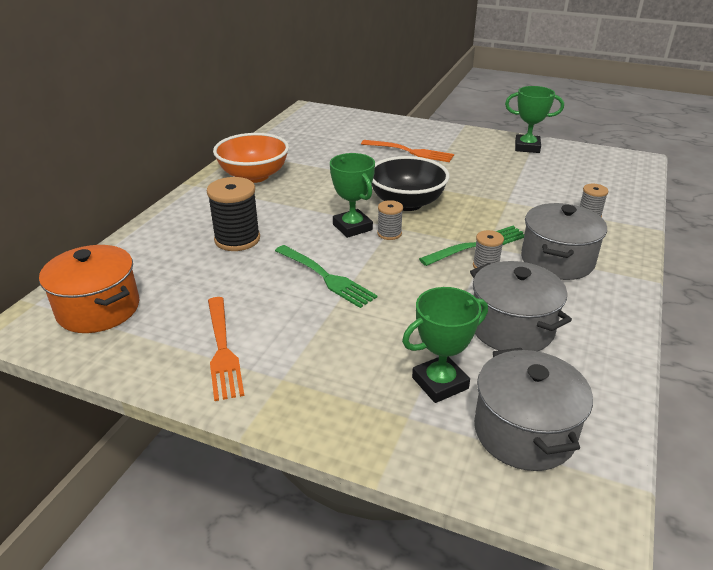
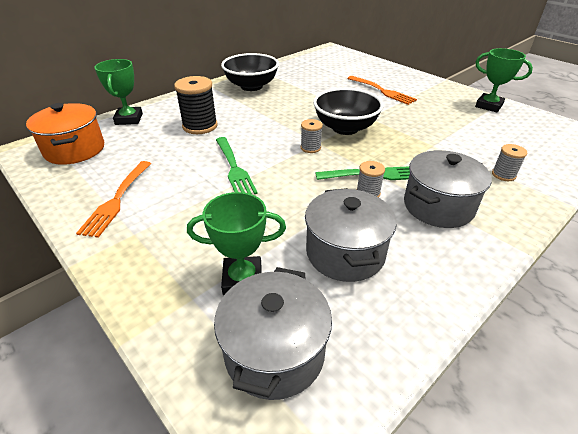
camera: 25 degrees right, 5 degrees up
orange bowl [213,133,289,183] -> black bowl [221,53,279,91]
green trophy [330,153,375,238] -> green trophy moved to [94,59,143,125]

